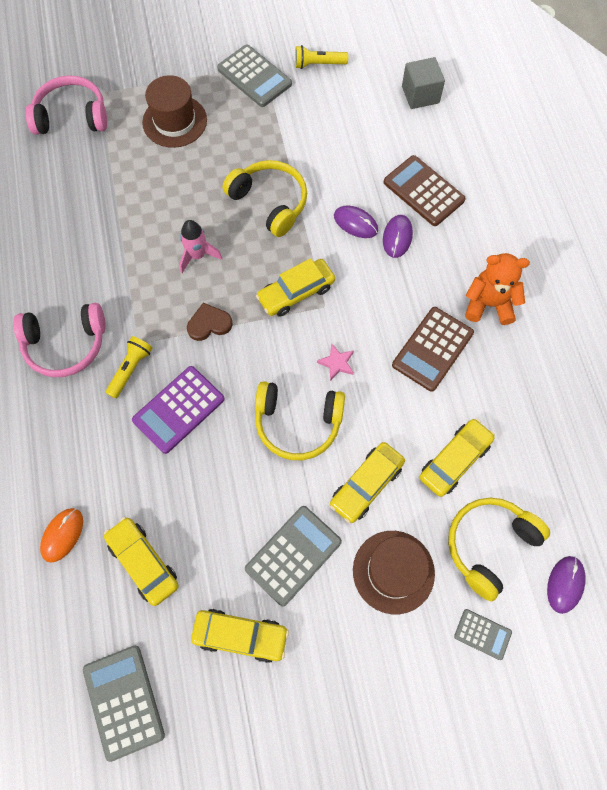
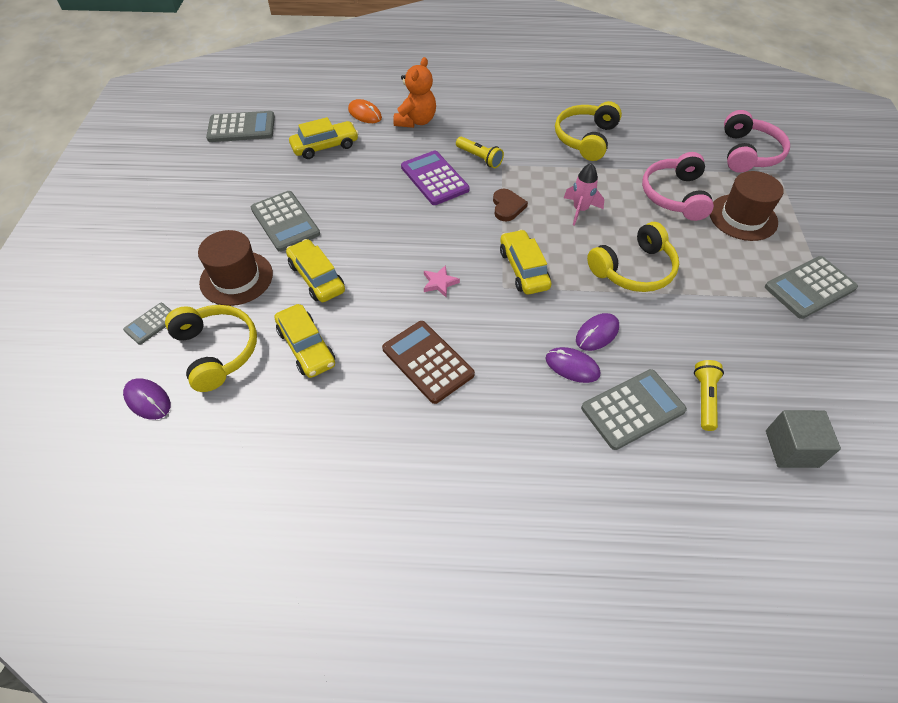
camera: 105 degrees right, 15 degrees down
pink headphones [13,303,106,377] -> pink headphones moved to [642,152,714,221]
yellow car [191,609,289,663] -> none
yellow headphones [255,381,345,460] -> yellow headphones moved to [555,101,622,161]
yellow flashlight [295,45,348,69] -> yellow flashlight moved to [694,360,724,431]
brown calculator [383,155,466,226] -> grey calculator [581,369,687,450]
orange teddy bear [465,253,530,325] -> orange teddy bear moved to [393,57,436,128]

